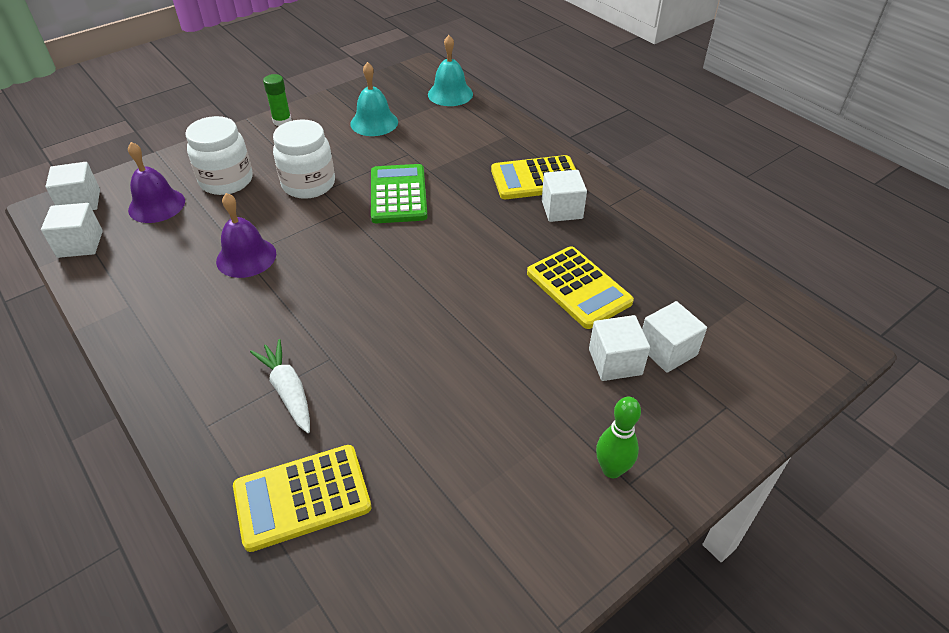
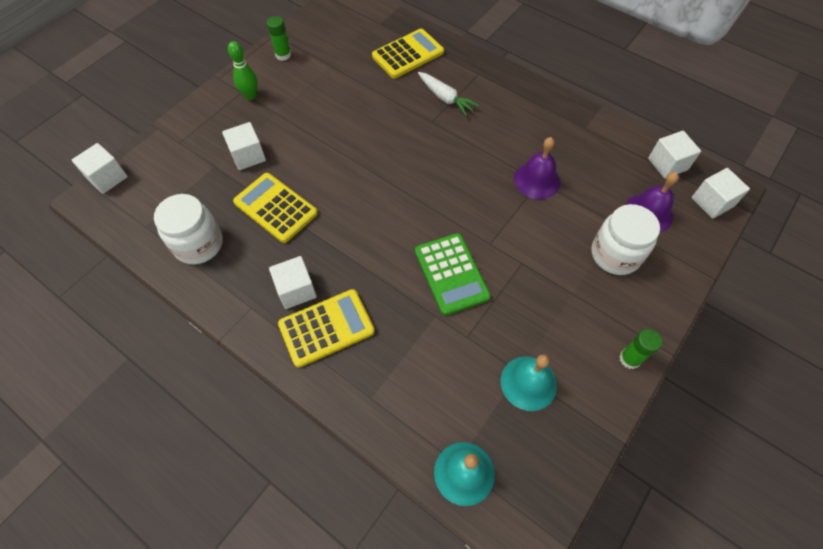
camera: 165 degrees right, 15 degrees up
white jar [273,120,335,199] -> white jar moved to [154,194,222,264]
white cube [642,301,707,372] -> white cube moved to [72,143,128,194]
none -> green glue stick [267,16,291,61]

